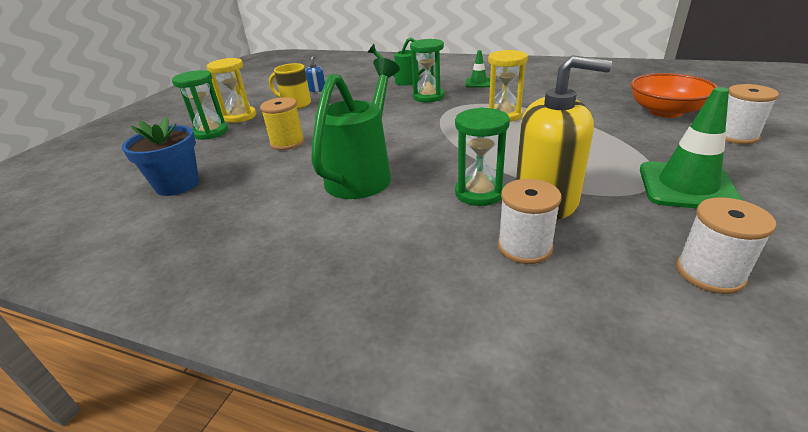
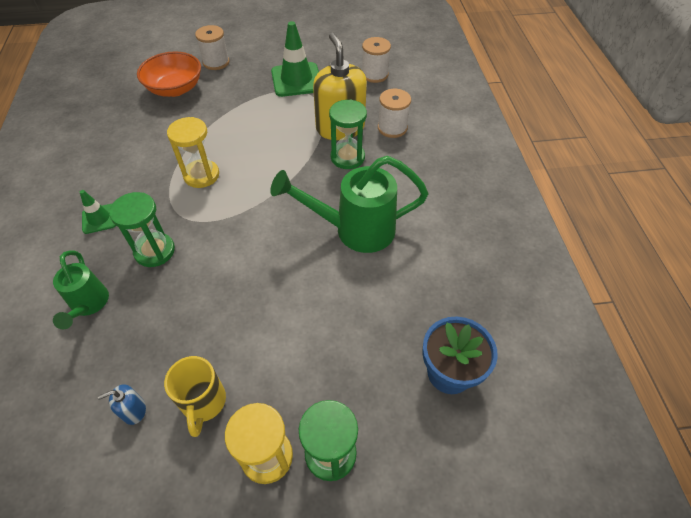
camera: 120 degrees left, 20 degrees up
yellow spool [260,97,305,150] -> none

